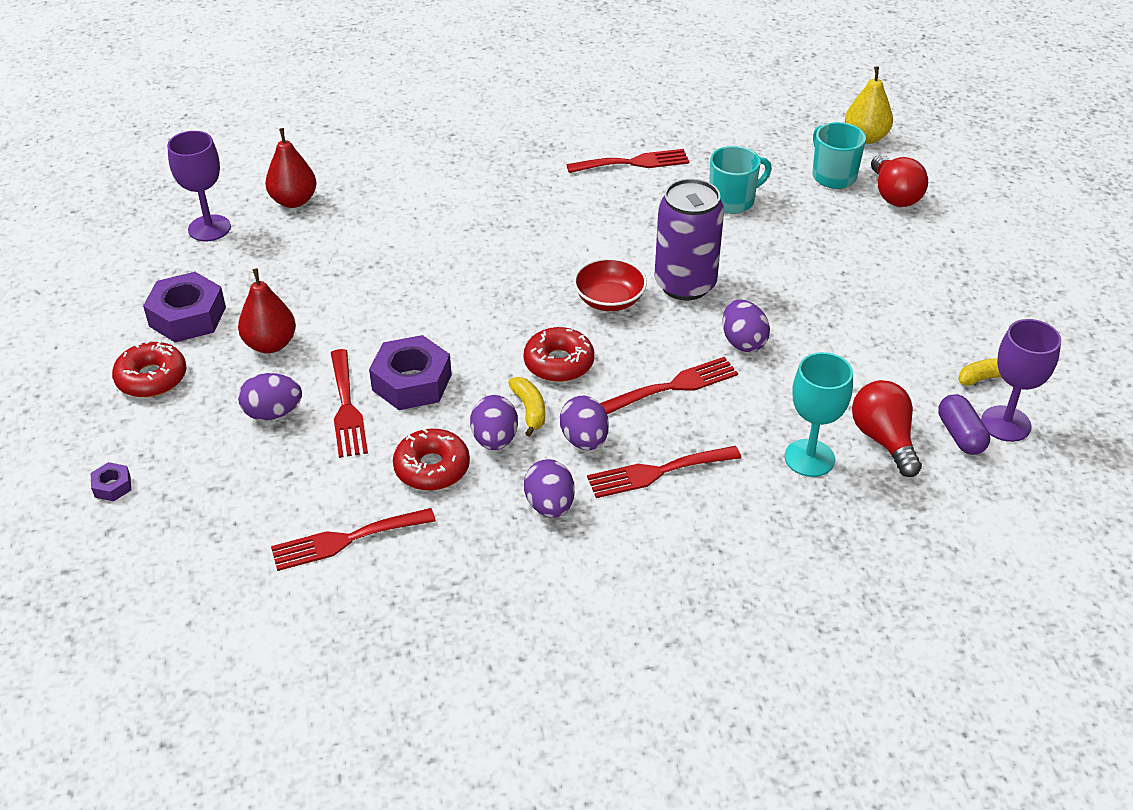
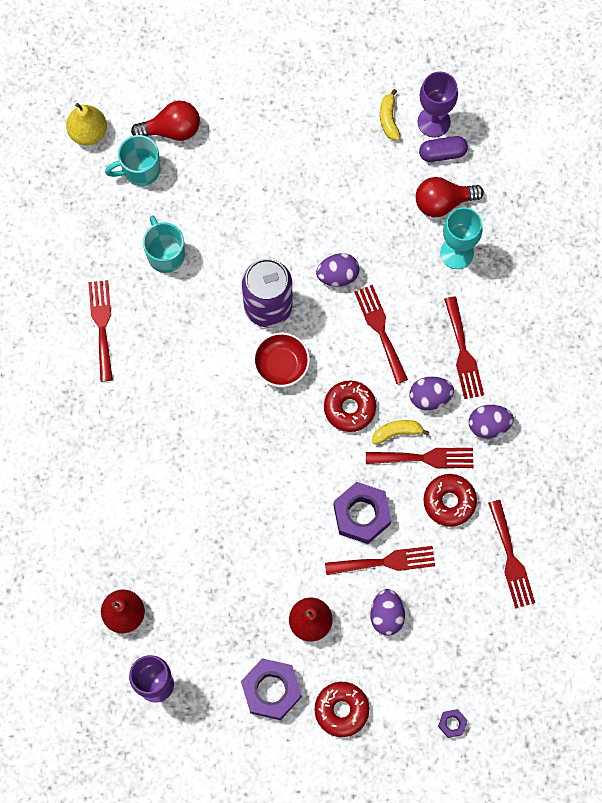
camera: 85 degrees left, 30 degrees up
purple egg [470,395,518,450] -> red fork [366,448,473,468]

